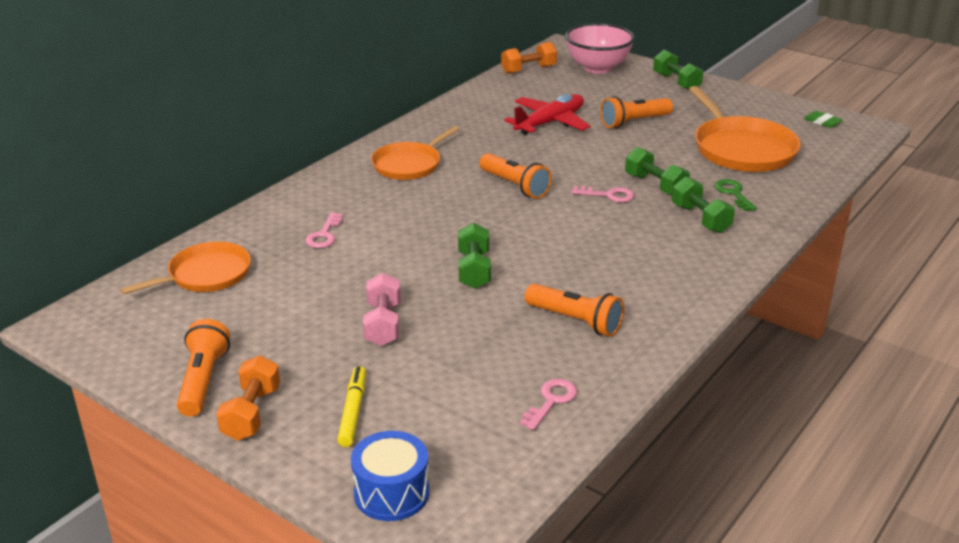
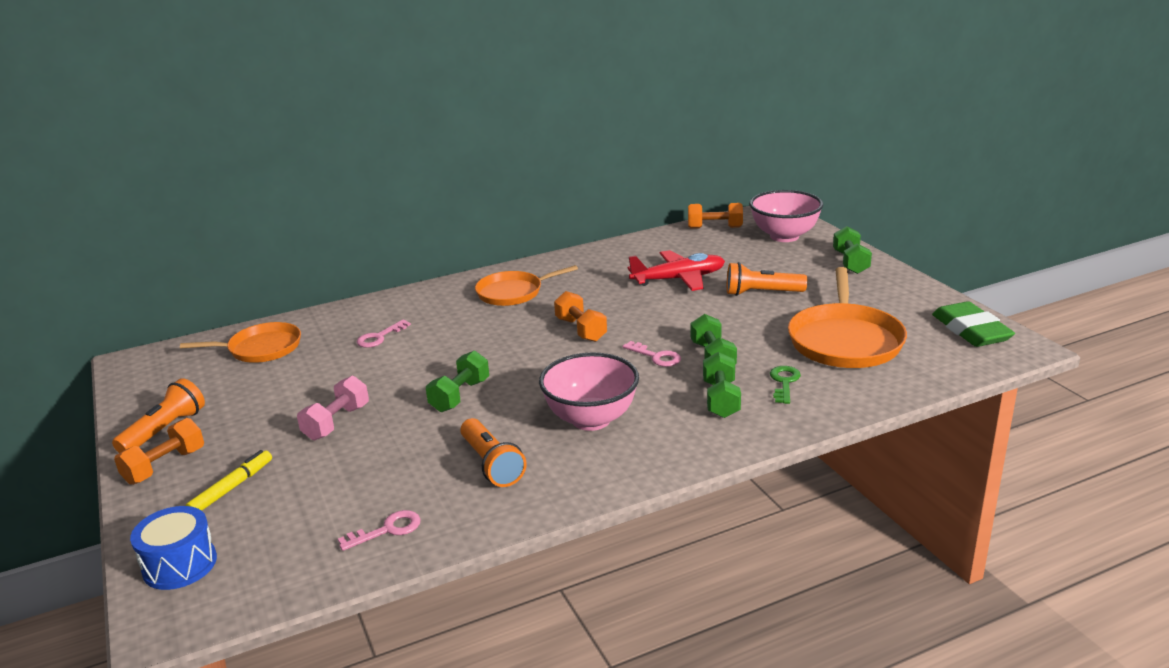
camera: 30 degrees right, 5 degrees down
orange flashlight [479,153,552,199] -> orange dumbbell [554,291,607,342]
green eraser [804,111,843,128] -> green eraser [932,301,1015,347], size x2.08
none -> pink bowl [539,352,639,431]

